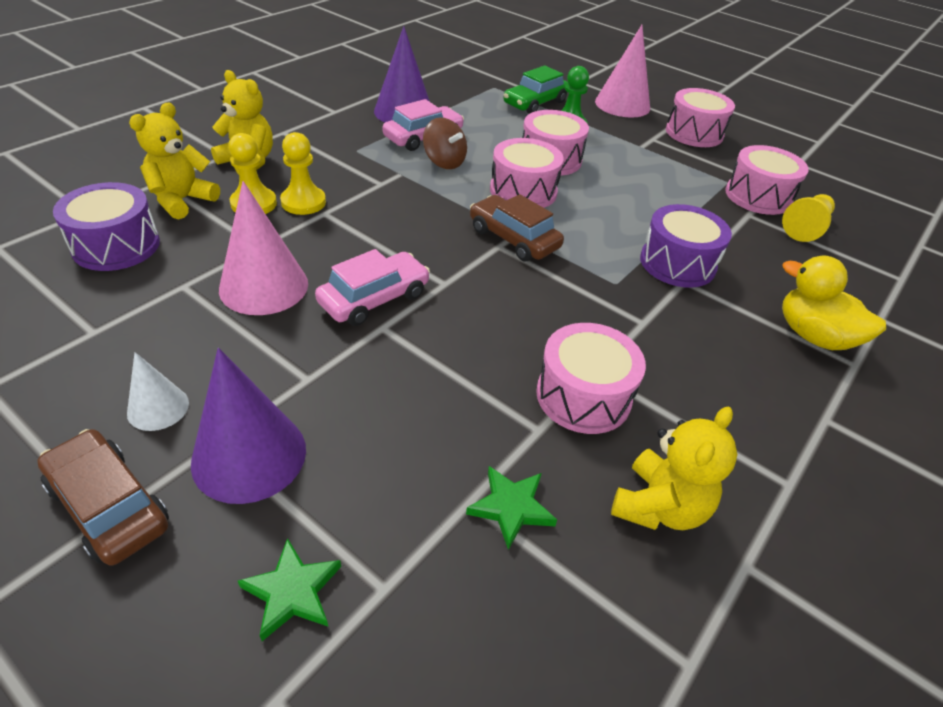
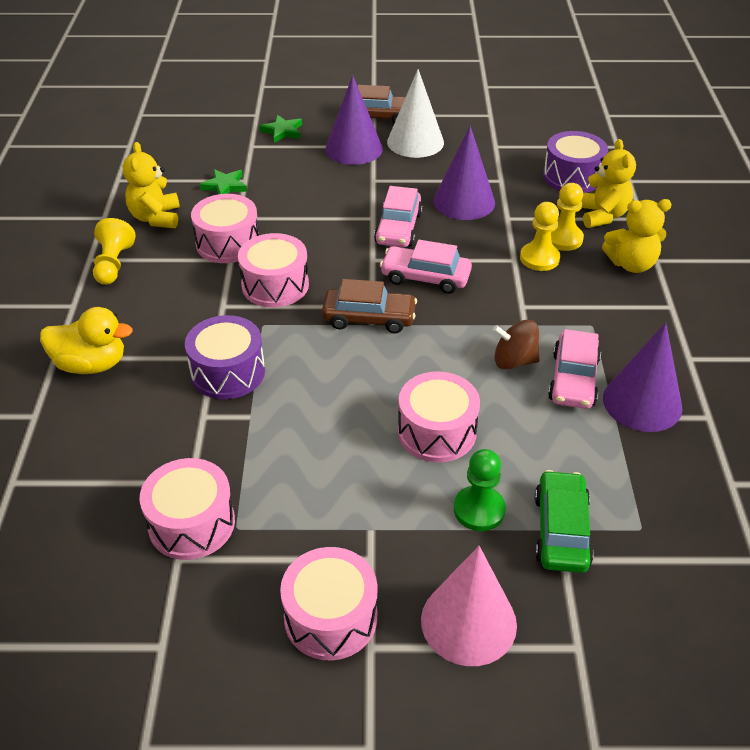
camera: 145 degrees right, 0 degrees up
white cone [127,352,189,431] -> white cone [387,69,444,158], size x1.82
pink cone [219,181,308,315] -> purple cone [433,126,495,220]
pink drum [490,138,564,208] -> pink drum moved to [238,233,309,307]
yellow pawn [782,194,835,242] -> yellow pawn moved to [93,218,136,285]
none -> pink car [380,240,472,294]

